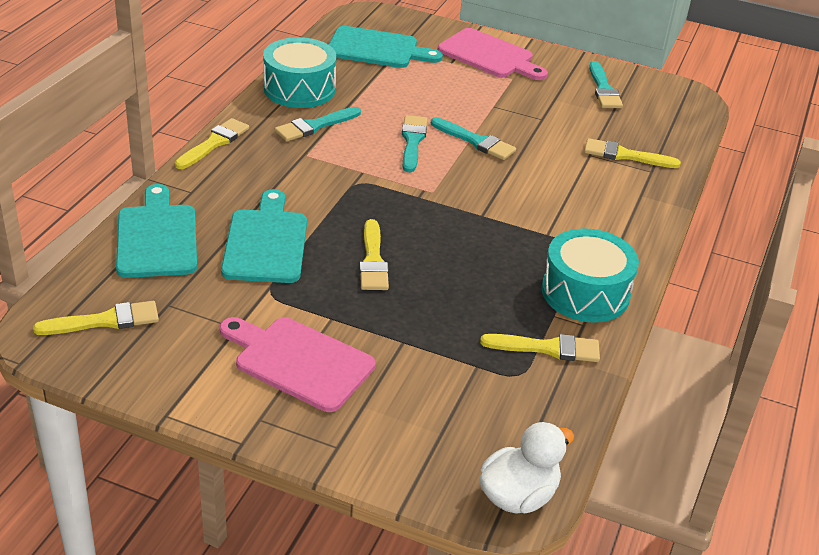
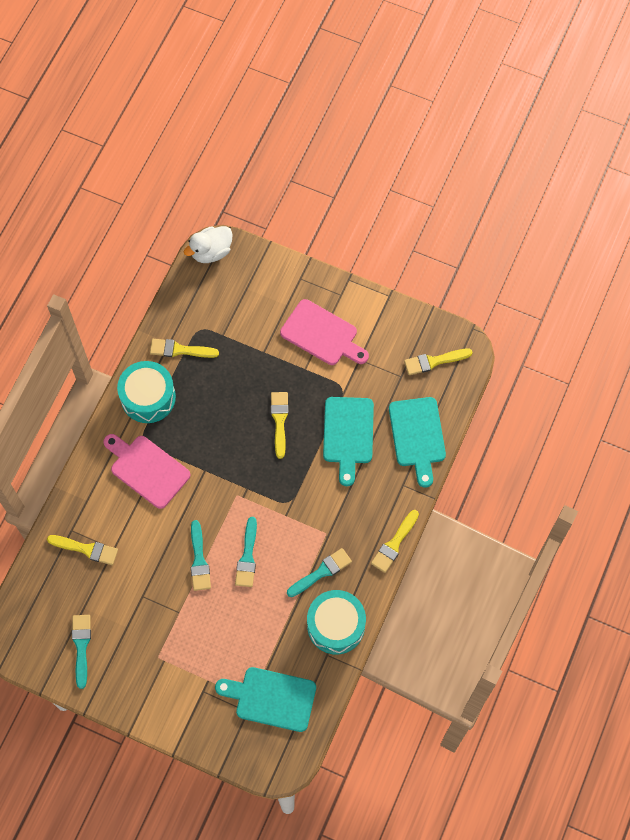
camera: 175 degrees left, 30 degrees up
turquoise brush [431,117,516,160] -> turquoise brush turned 135 degrees counterclockwise [191,520,211,591]
pink cutting board [438,28,548,80] -> pink cutting board moved to [103,434,190,509]

